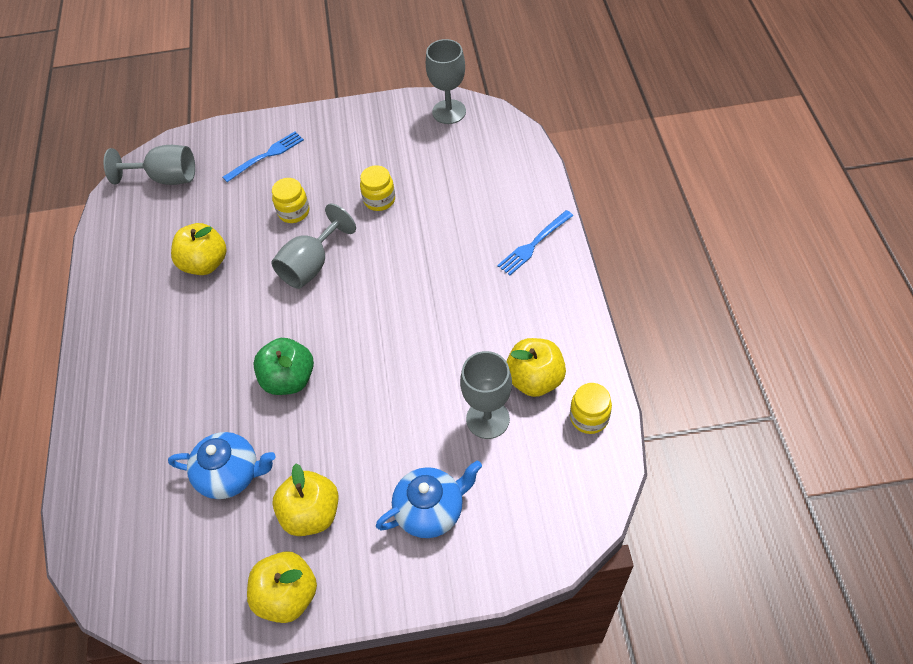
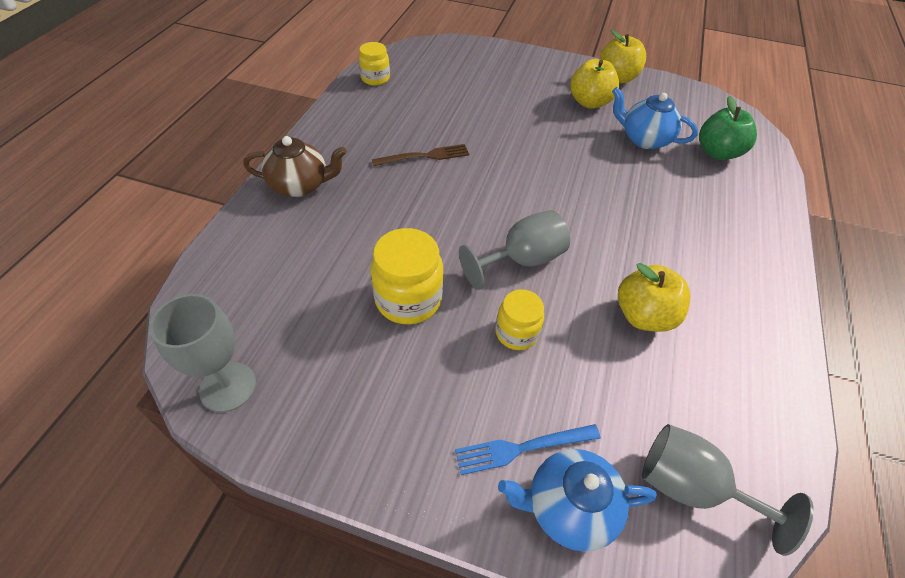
camera: 160 degrees left, 5 degrees down
green apple [253,338,314,395] -> green apple moved to [699,95,757,160]
yellow jar [360,165,395,211] -> yellow jar [370,228,444,324], size x1.59
blue teapot [376,461,482,538] -> blue teapot moved to [498,449,657,552]
grey goblet [460,351,512,439] -> none
blue fork [497,210,573,275] -> brown teapot [243,136,347,197]
yellow apple [506,338,566,397] -> none
none -> brown fork [372,144,469,166]

